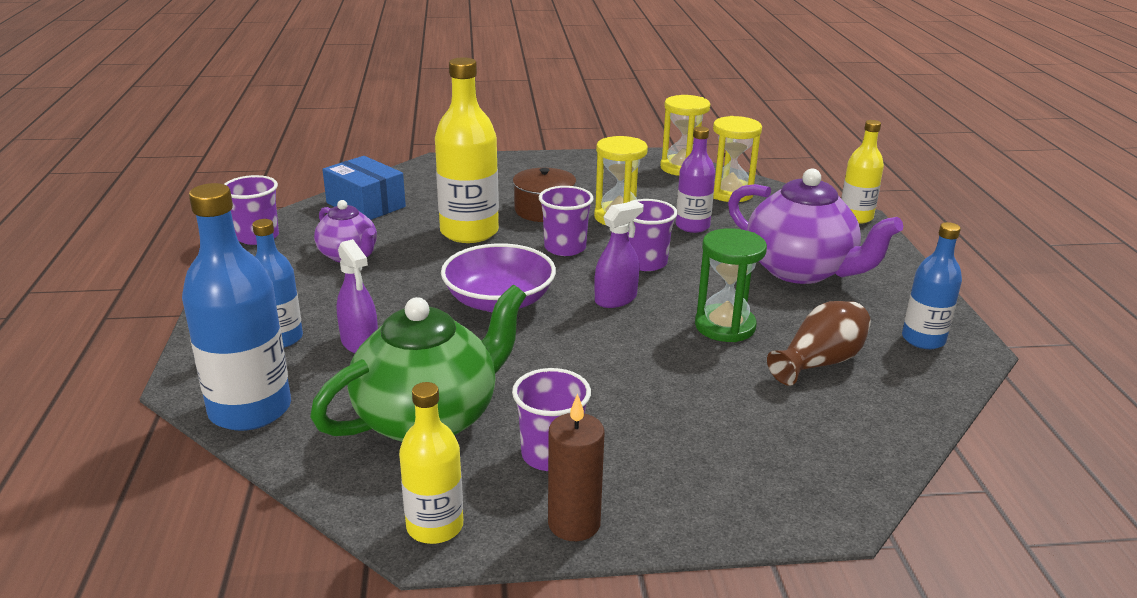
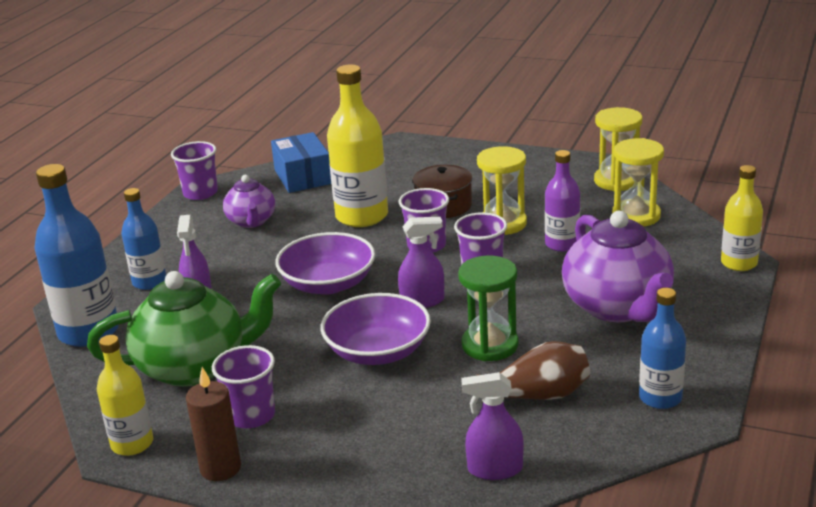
camera: 30 degrees right, 0 degrees up
none -> purple bowl [321,293,431,365]
none -> purple spray bottle [461,372,524,480]

